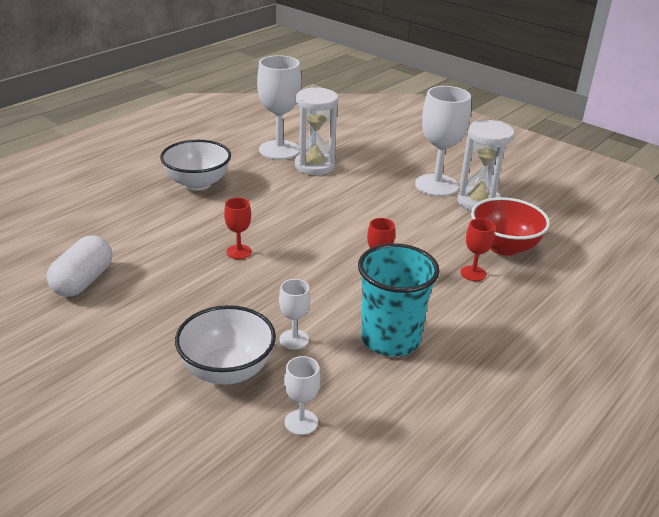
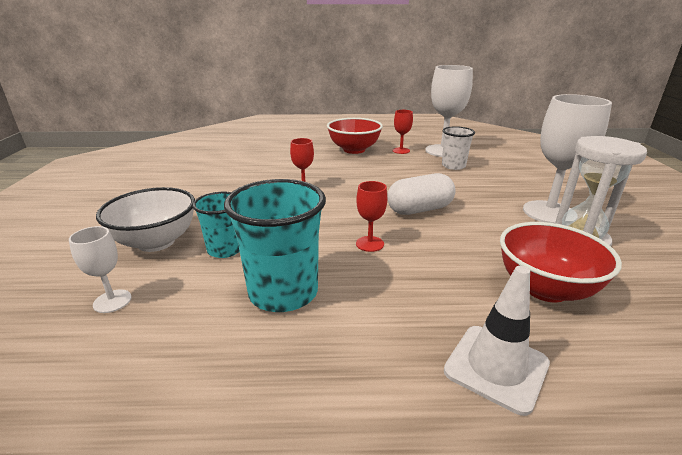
camera: 50 degrees right, 5 degrees down
white capsule [47,235,112,297] -> white capsule moved to [387,173,456,215]
white bowl [160,140,231,191] -> red bowl [327,118,383,154]
white goblet [279,279,311,350] -> turquoise cup [192,192,240,258]
white hourglass [295,87,338,175] -> white cup [442,126,475,170]
red goblet [461,218,495,281] -> red goblet moved to [392,110,413,154]
none -> white traffic cone [444,266,550,416]

